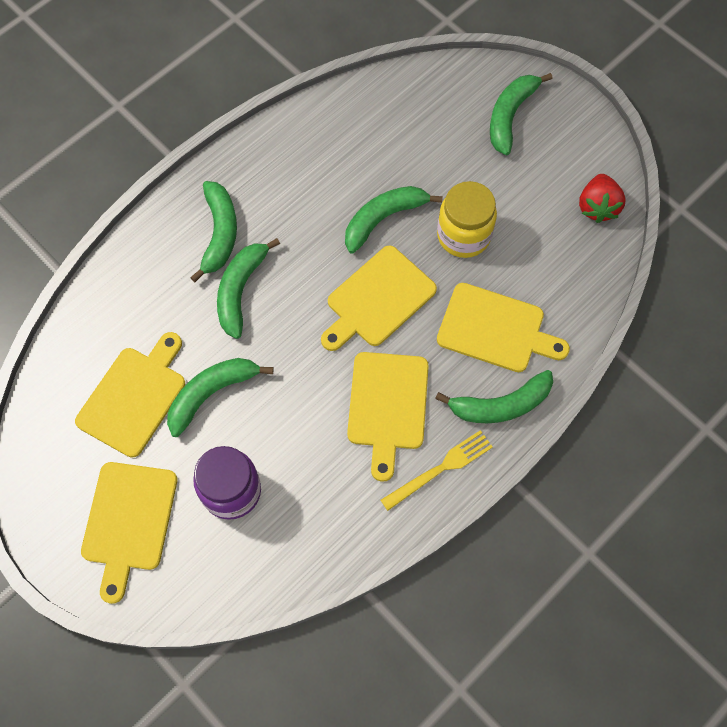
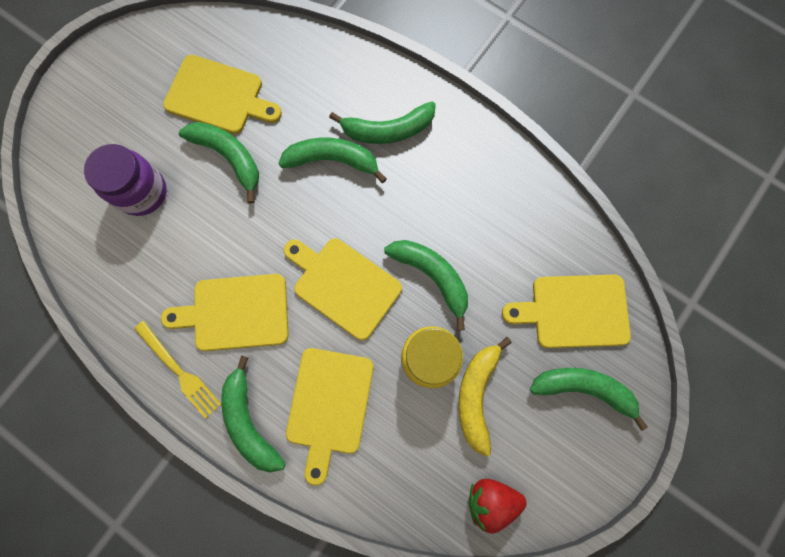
camera: 80 degrees right, 10 degrees up
yellow cutting board [81,462,177,604] -> yellow cutting board moved to [502,275,631,348]
none -> yellow banana [458,337,512,457]

